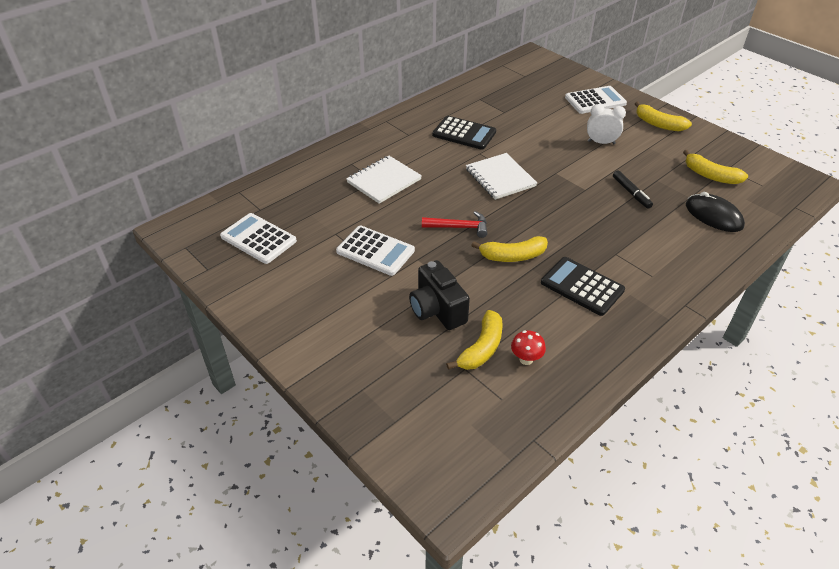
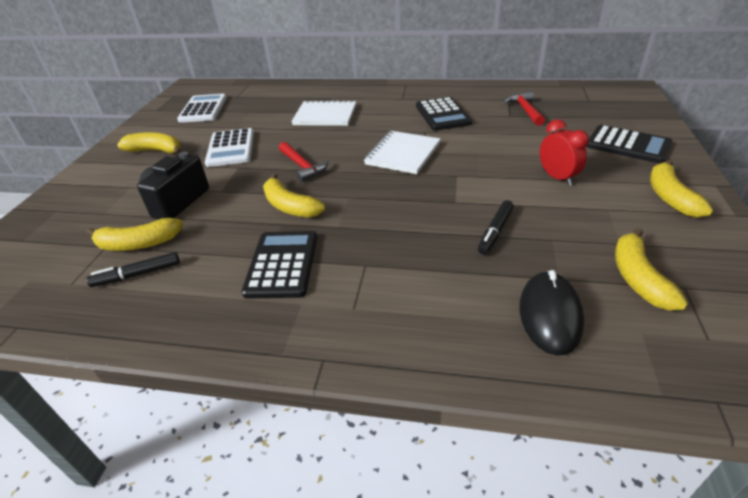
camera: 55 degrees right, 5 degrees down
red mushroom [511,331,546,365] -> black marker [86,252,180,287]
white calculator [565,86,627,114] -> black calculator [586,125,673,164]
white clock [587,104,626,144] -> red clock [540,119,589,186]
none -> yellow banana [117,132,182,154]
none -> red hammer [504,91,545,126]

